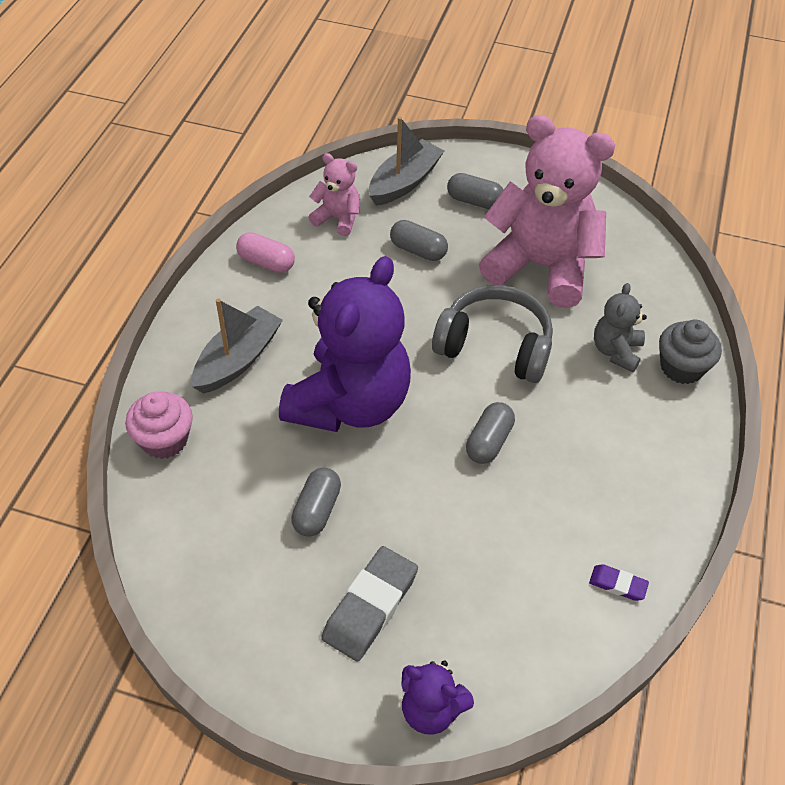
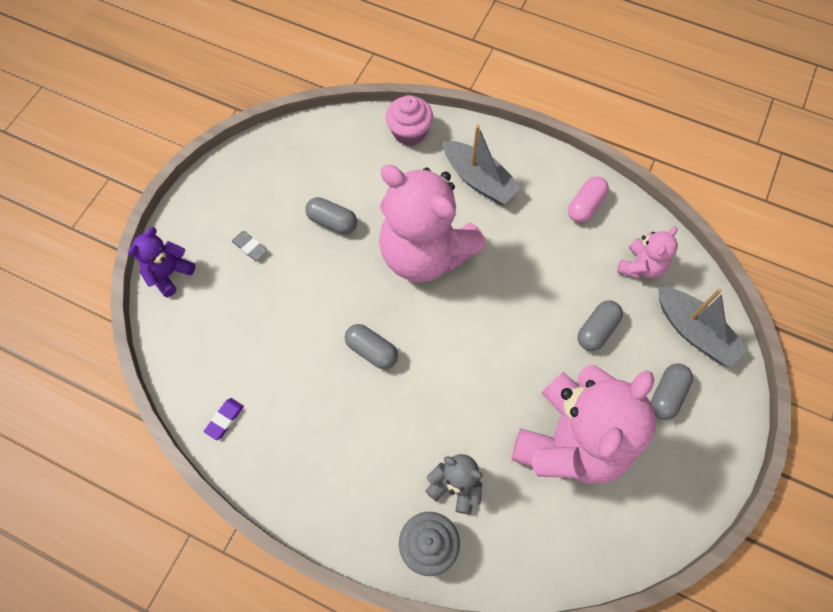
camera: 100 degrees right, 15 degrees up
purple teddy bear [279,256,411,432] -> pink teddy bear [379,165,486,282]
grey eraser [321,546,418,662] -> grey eraser [232,231,268,261], size x0.50
grey headphones [432,285,553,383] -> none

